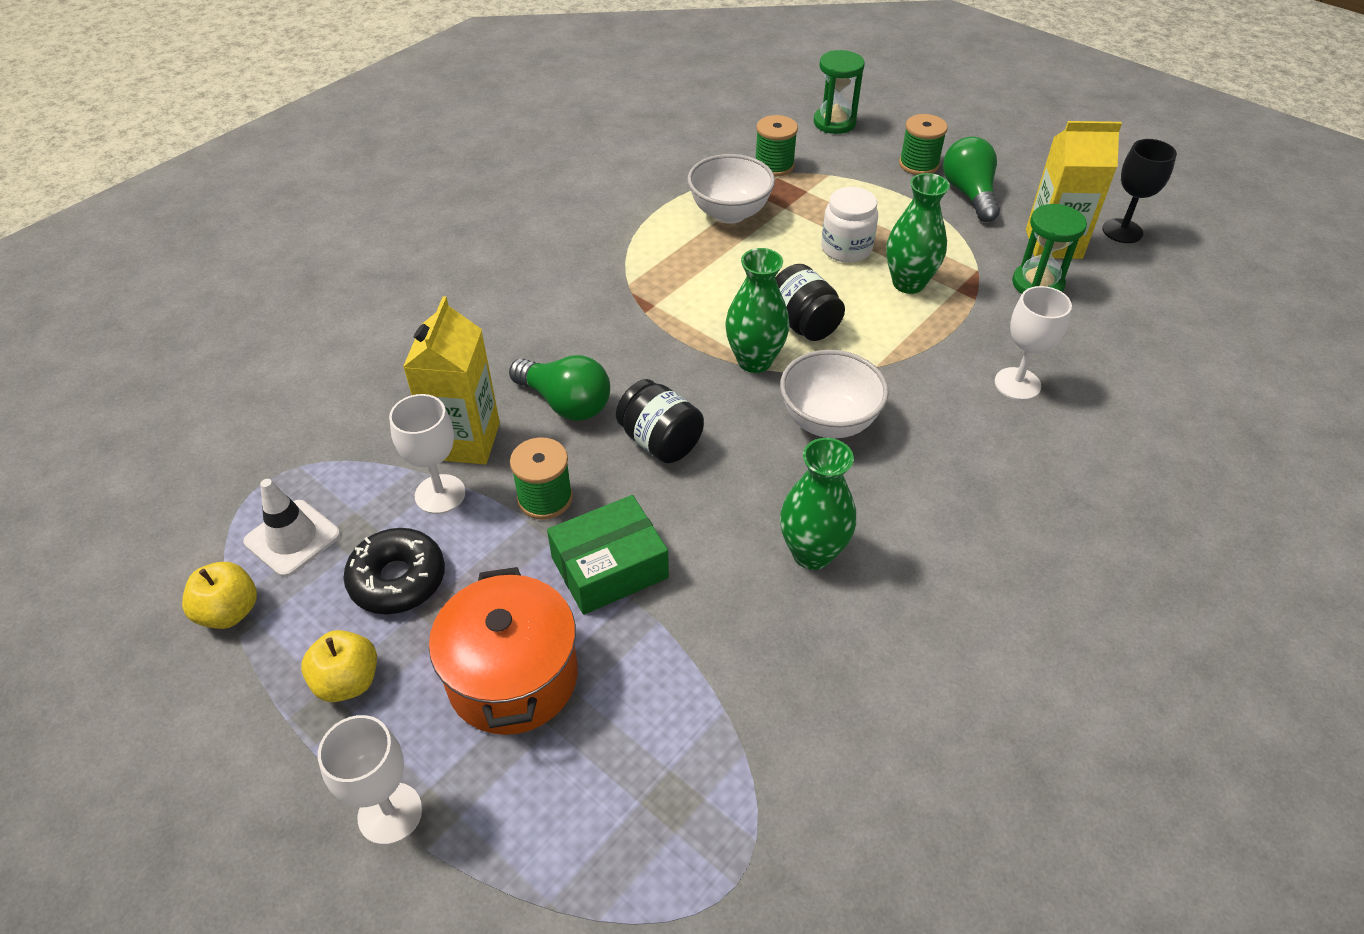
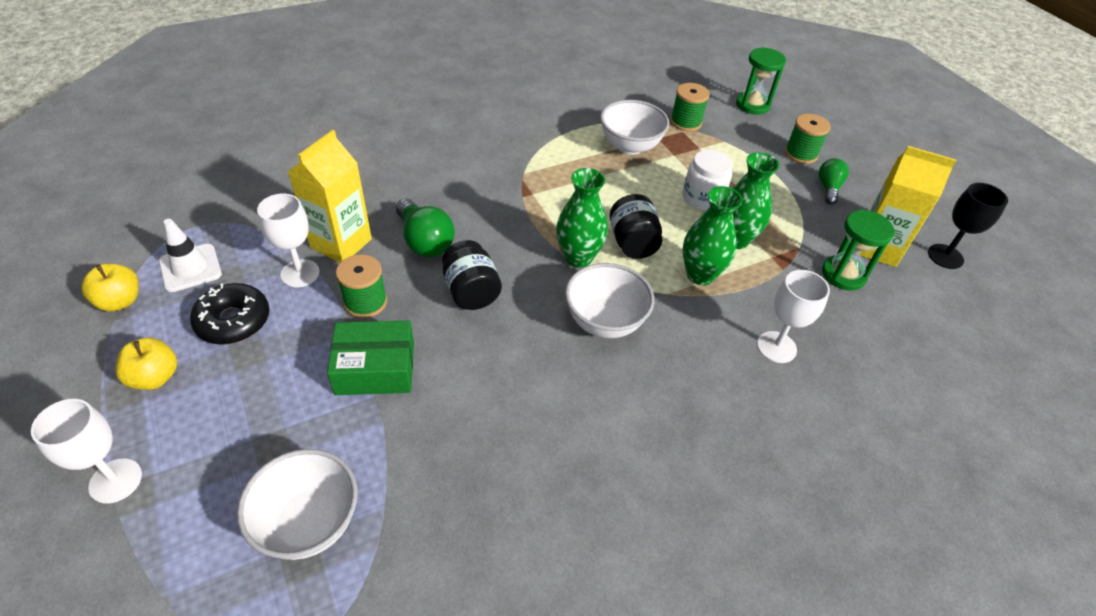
camera: 20 degrees right, 0 degrees up
orange pot [429,567,578,735] -> none
green vase [780,438,856,570] -> green vase moved to [683,186,743,285]
green light bulb [943,137,1000,222] -> green light bulb [819,158,849,205], size x0.64
none -> white bowl [237,449,358,560]

